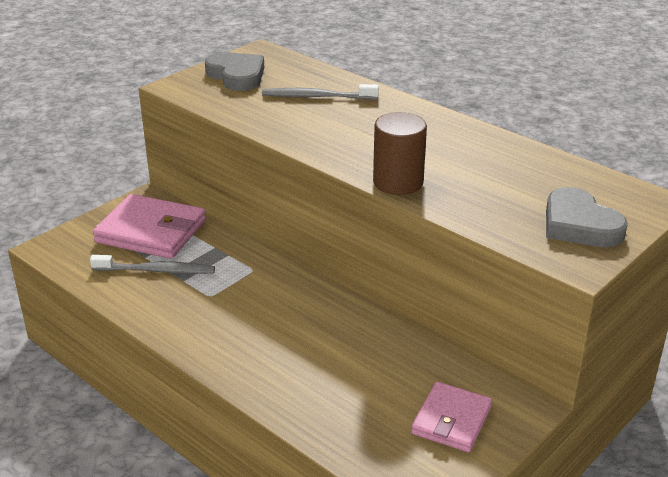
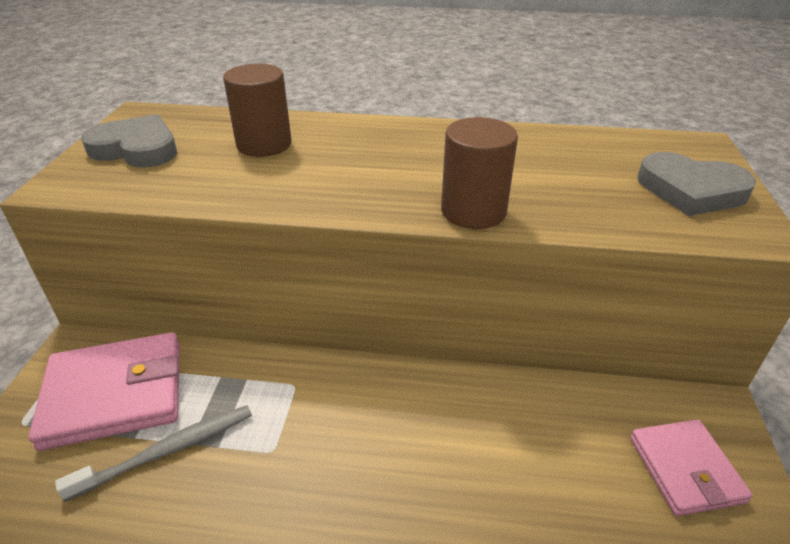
camera: 35 degrees left, 5 degrees up
grey toothbrush [262,84,379,100] -> brown cylinder [223,64,292,157]

